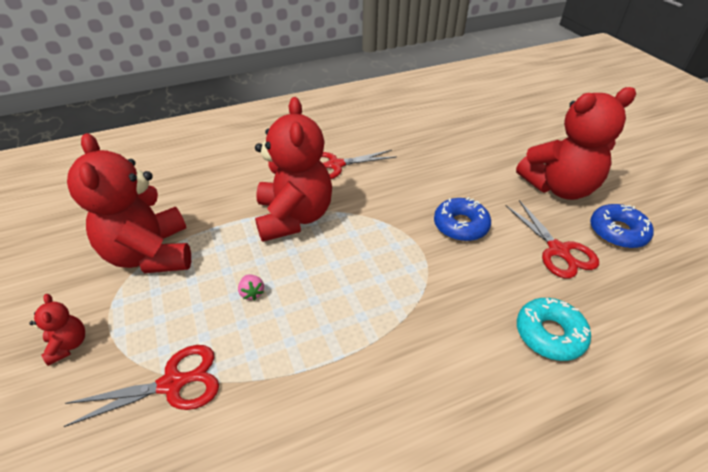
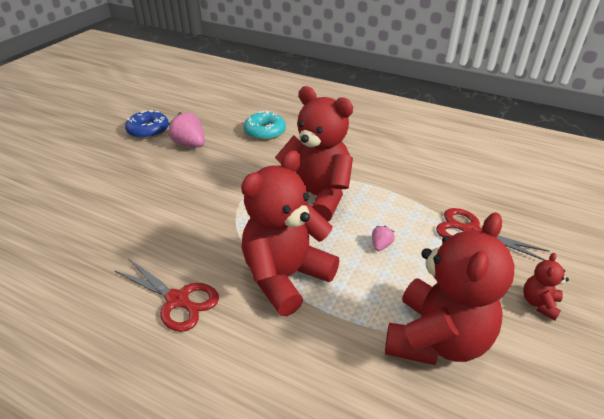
camera: 130 degrees left, 5 degrees down
blue donut [434,197,491,241] -> none
red scissors [505,200,599,279] -> pink strawberry [169,112,205,147]
red teddy bear [516,87,636,200] -> red teddy bear moved to [275,86,353,222]

